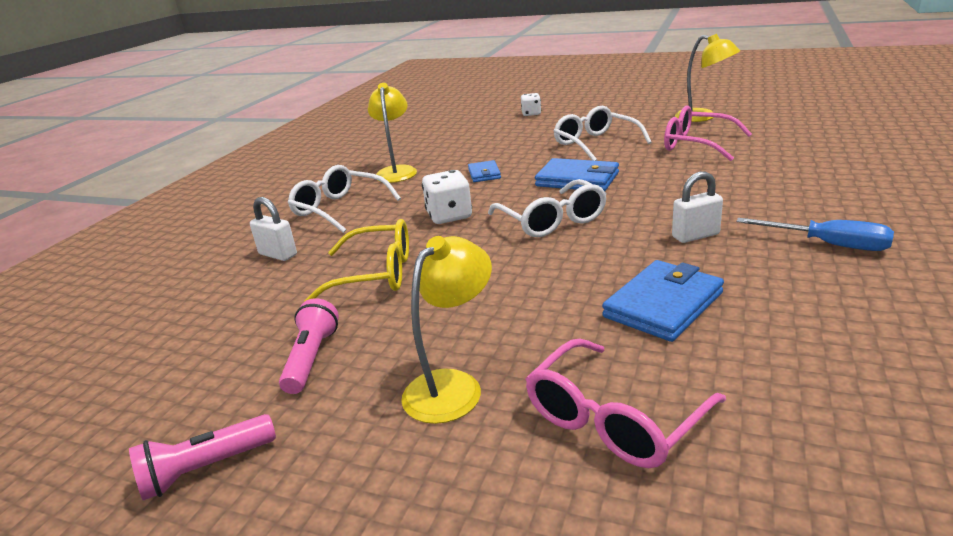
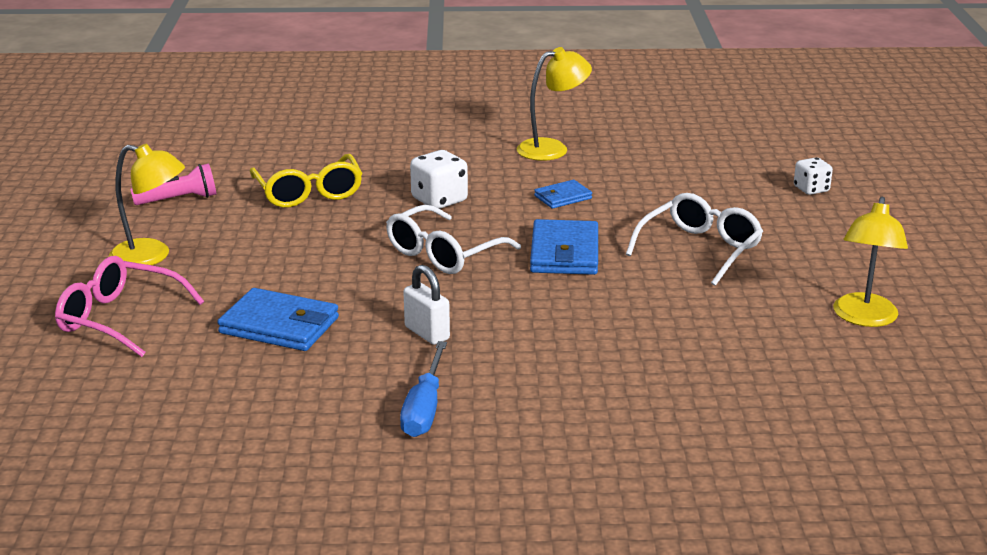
camera: 65 degrees right, 0 degrees up
pink flashlight [129,414,276,501] -> none
white padlock [250,197,297,261] -> none
white glasses [288,165,401,233] -> none
pink glasses [664,105,752,161] -> none

